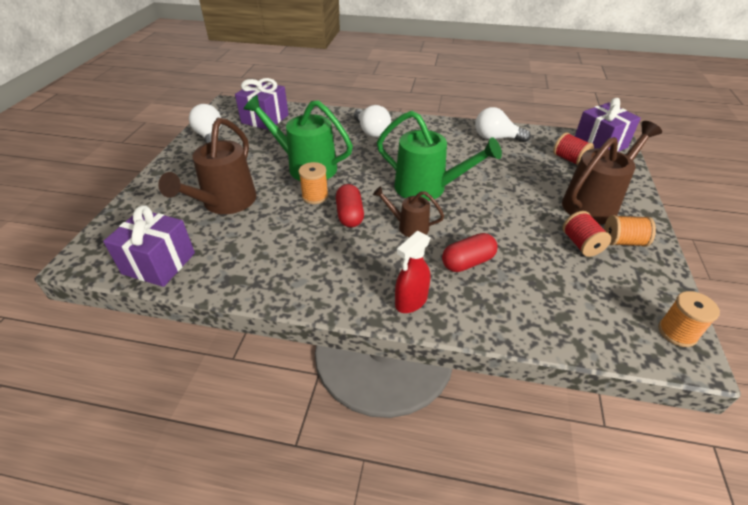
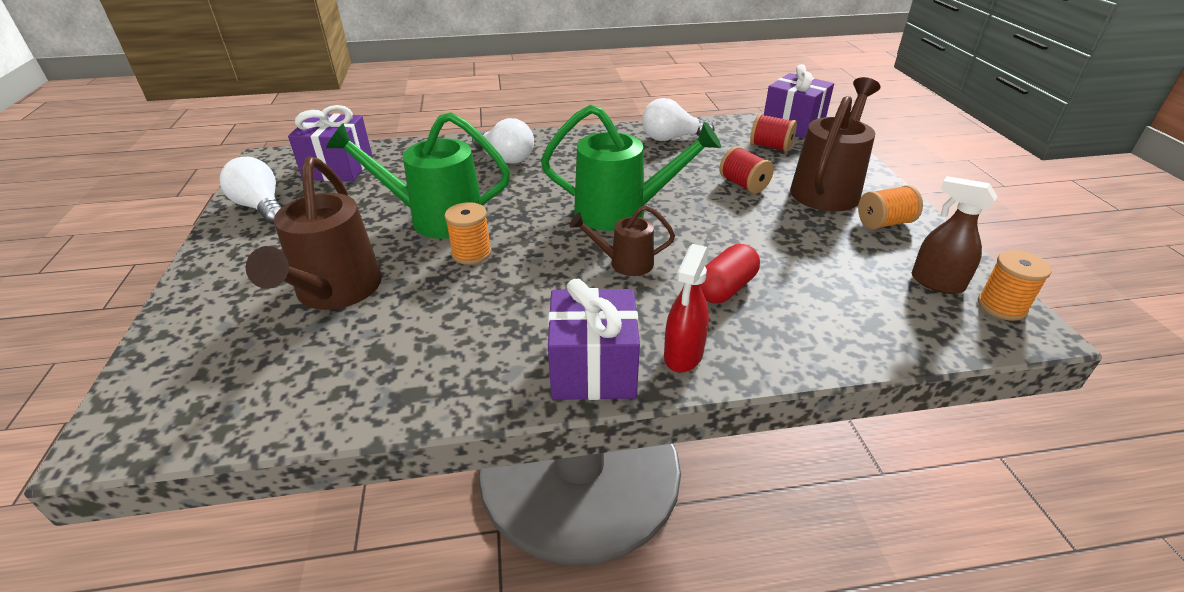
camera: 20 degrees left, 5 degrees down
purple gift [103,205,195,287] -> purple gift moved to [548,279,640,400]
red capsule [336,184,364,227] -> none
red spool [563,211,611,257] -> red spool moved to [719,146,774,194]
none -> brown spray bottle [912,176,998,294]

